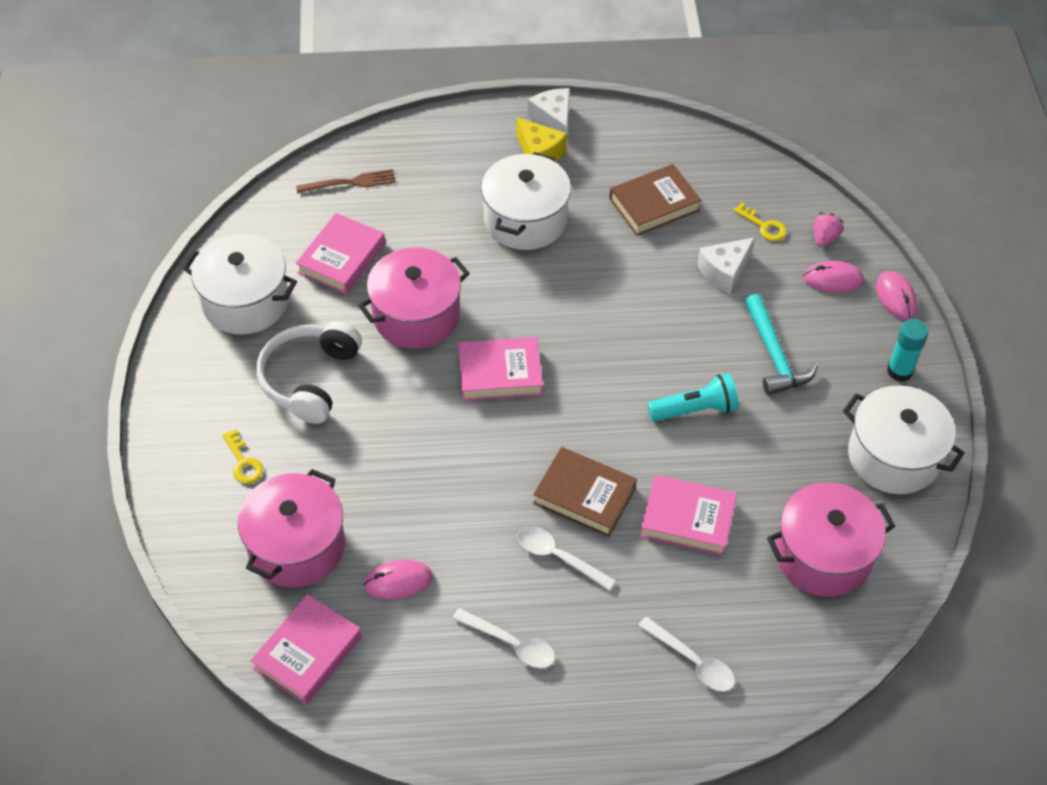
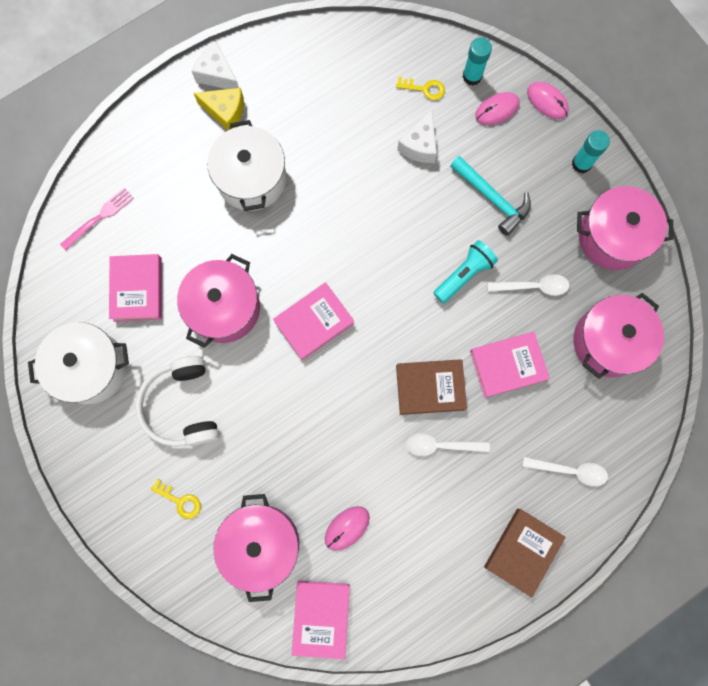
camera: 30 degrees left, 25 degrees up
brown fork [296,169,396,193] -> pink fork [60,188,134,250]
white spoon [452,608,555,668] -> white spoon moved to [488,274,570,296]
brown book [609,164,701,236] -> brown book moved to [484,509,566,598]
pink strawberry [813,212,844,247] -> turquoise glue stick [463,37,492,86]
white pot [843,385,965,494] -> pink pot [577,186,673,270]

